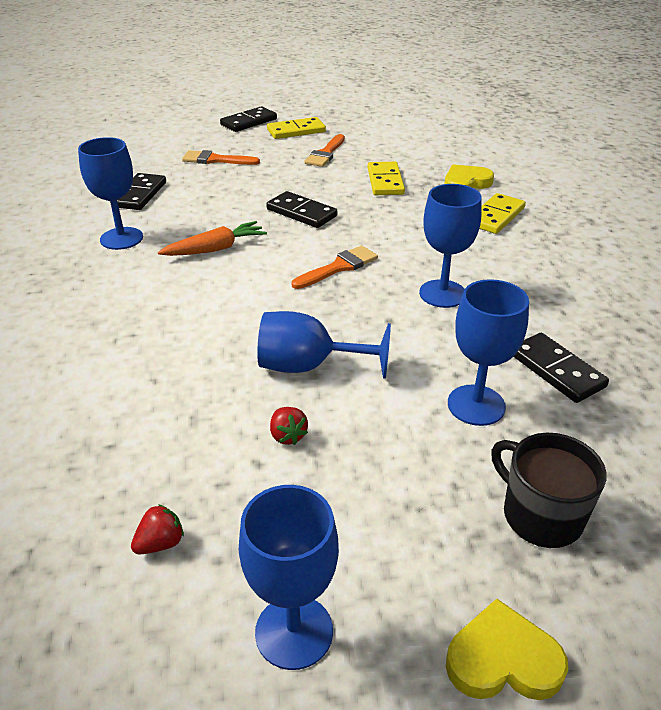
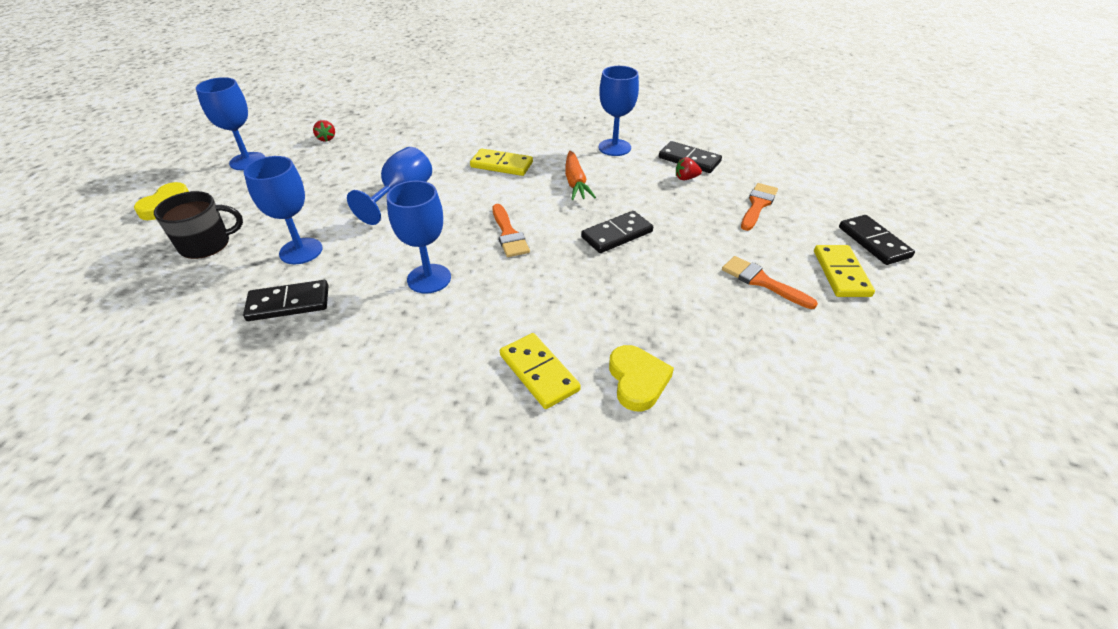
camera: 110 degrees right, 5 degrees up
red strawberry [270,407,308,445] -> red strawberry moved to [676,157,702,180]
yellow domino [368,162,405,195] -> yellow domino moved to [470,148,533,176]

